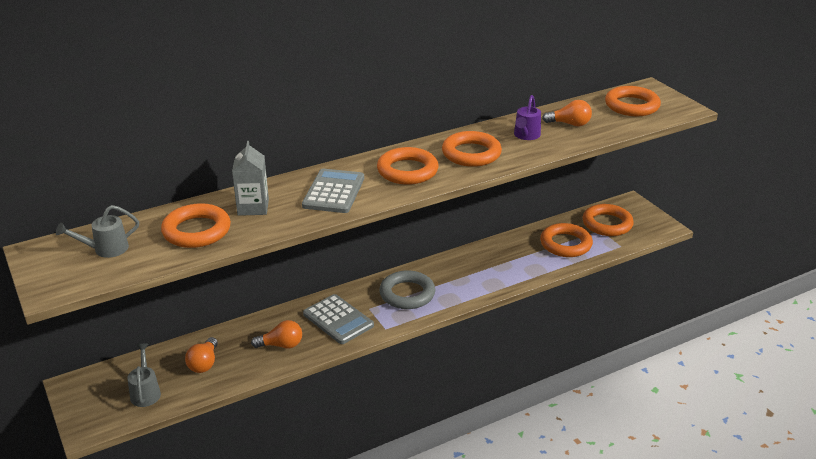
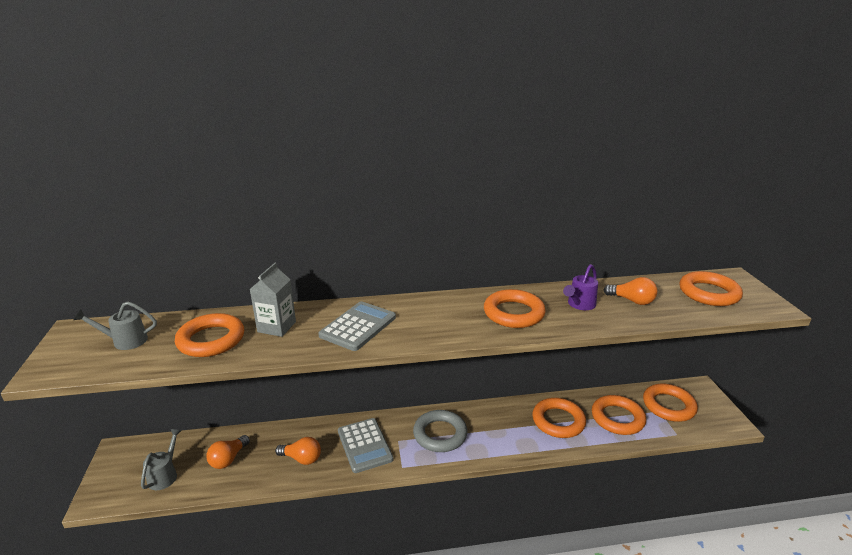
camera: 20 degrees right, 5 degrees down
orange ring [377,147,439,185] -> orange ring moved to [532,398,586,438]

